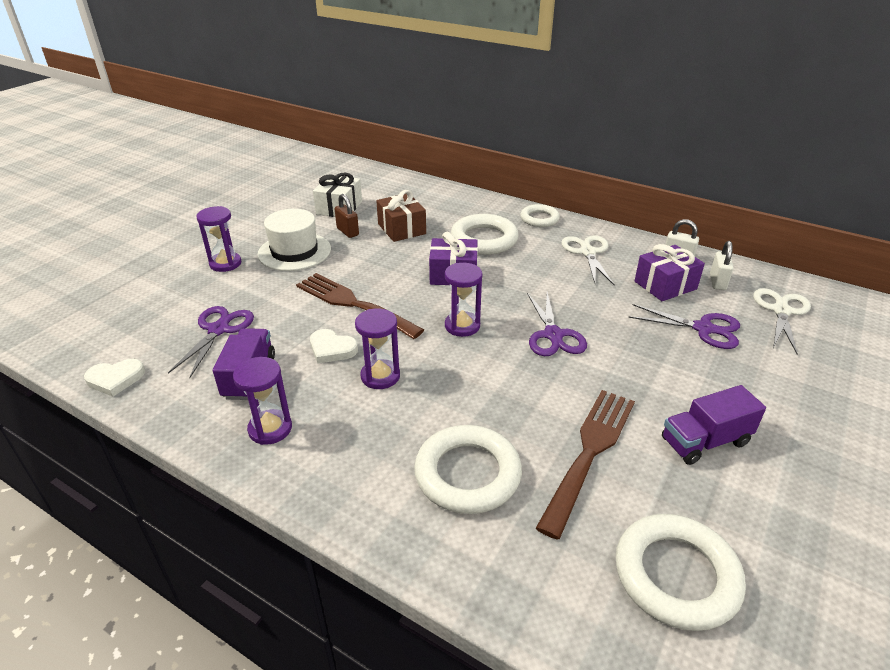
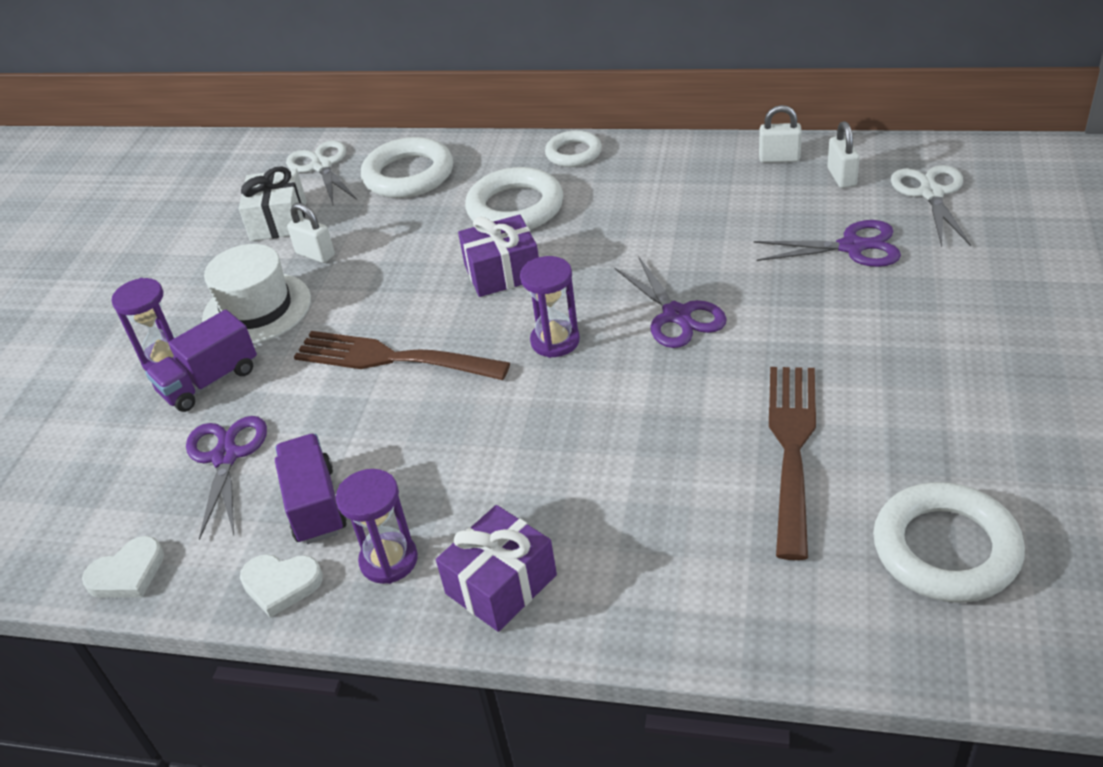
camera: 15 degrees left, 5 degrees up
white heart [310,329,358,364] -> white heart moved to [240,554,323,618]
brown padlock [335,194,359,238] -> white padlock [287,203,335,263]
purple hourglass [355,308,400,389] -> none
brown gift [376,190,426,242] -> none
white ring [414,425,522,514] -> white ring moved to [361,137,453,198]
white scissors [561,236,615,286] -> white scissors moved to [286,140,357,205]
purple gift [635,244,705,301] -> purple gift moved to [436,505,557,632]
purple truck [662,385,766,465] -> purple truck moved to [145,310,257,412]

